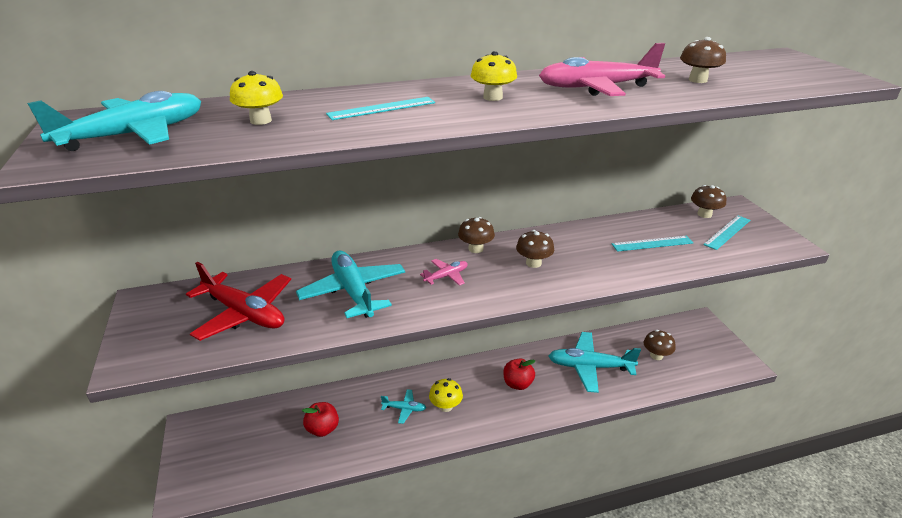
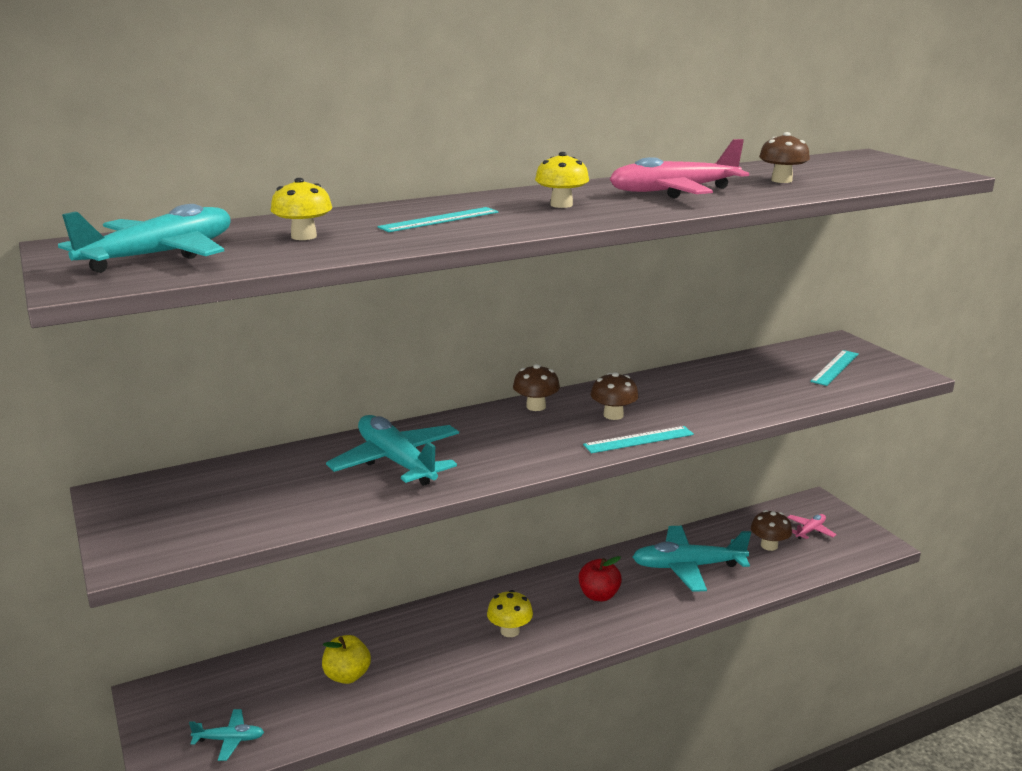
camera: 10 degrees left, 10 degrees down
red plane [186,262,291,341] -> none
red apple [302,402,339,437] -> yellow apple [322,635,371,684]
turquoise plane [381,389,426,424] -> turquoise plane moved to [189,709,264,761]
pink plane [420,259,468,286] -> pink plane moved to [787,514,837,539]
turquoise ruler [612,236,693,252] -> turquoise ruler moved to [583,426,694,453]
brown mushroom [691,185,726,218] -> none

